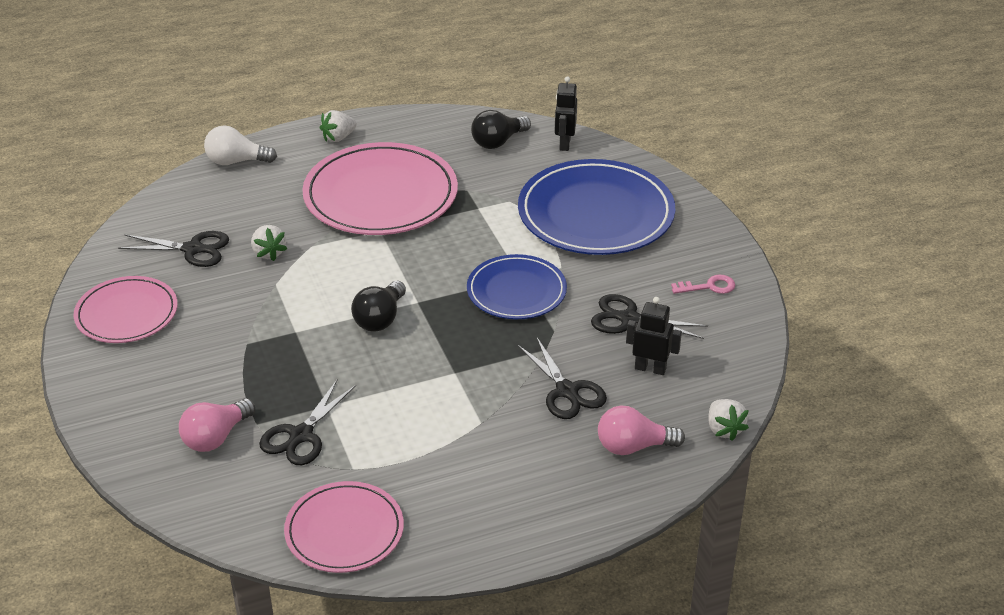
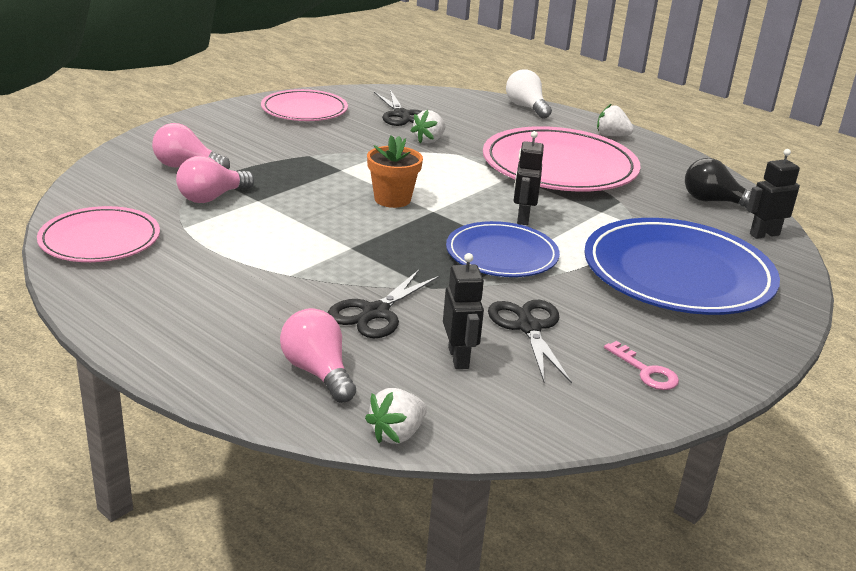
camera: 60 degrees right, 10 degrees down
black scissors [259,379,356,465] -> pink light bulb [176,156,255,203]
black light bulb [351,281,406,332] -> orange flower pot [367,135,423,208]
none -> black robot [514,131,544,225]

